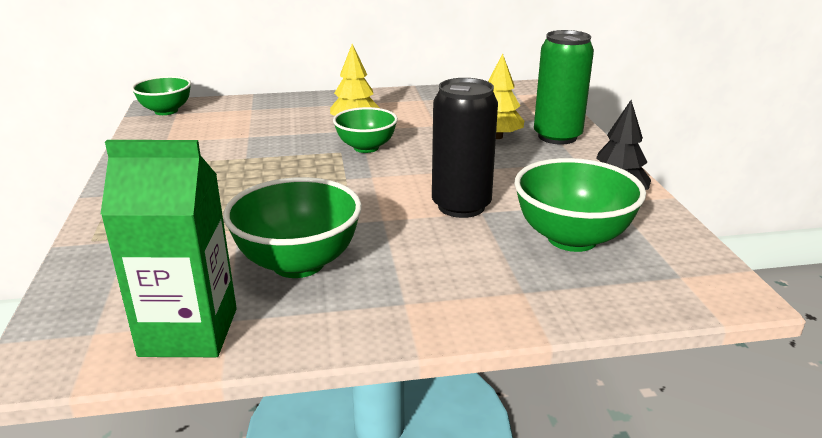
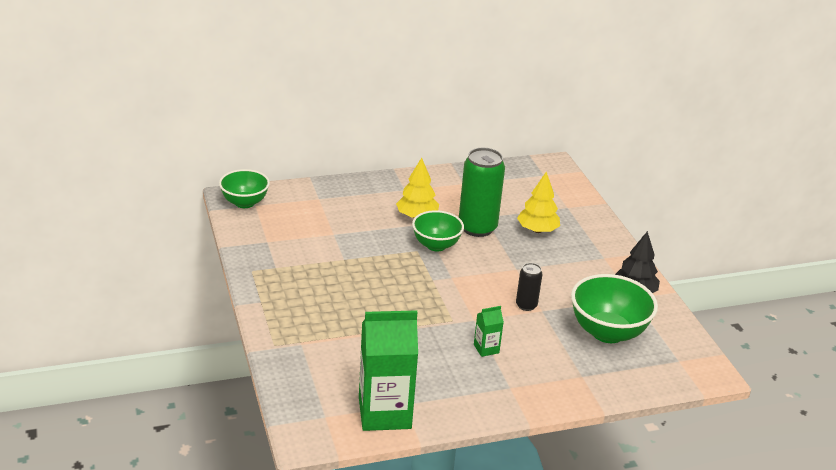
camera: 10 degrees left, 5 degrees up
green bowl [223,177,362,278] -> none
black can [432,78,498,218] -> black can [516,263,543,311], size x0.51
green can [534,30,594,145] -> green can moved to [459,148,505,237]
none -> green carton [474,306,504,357]

